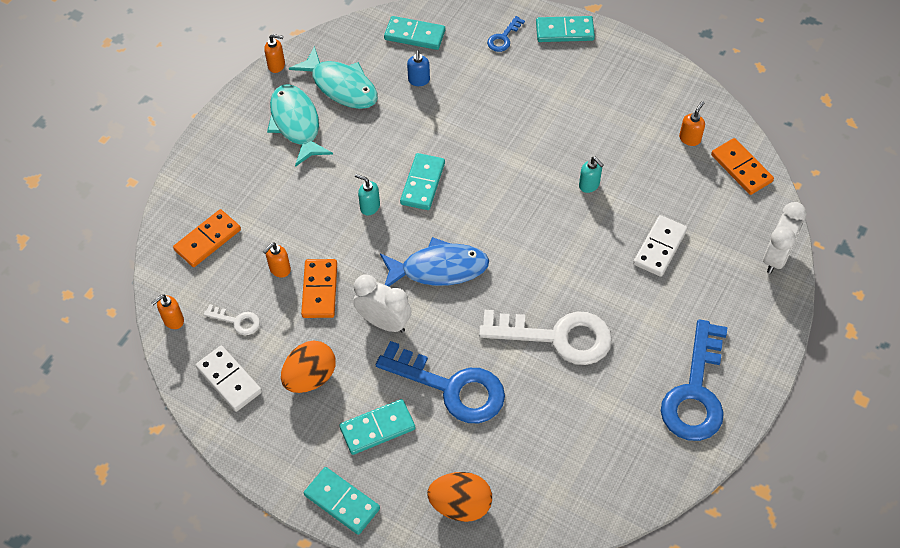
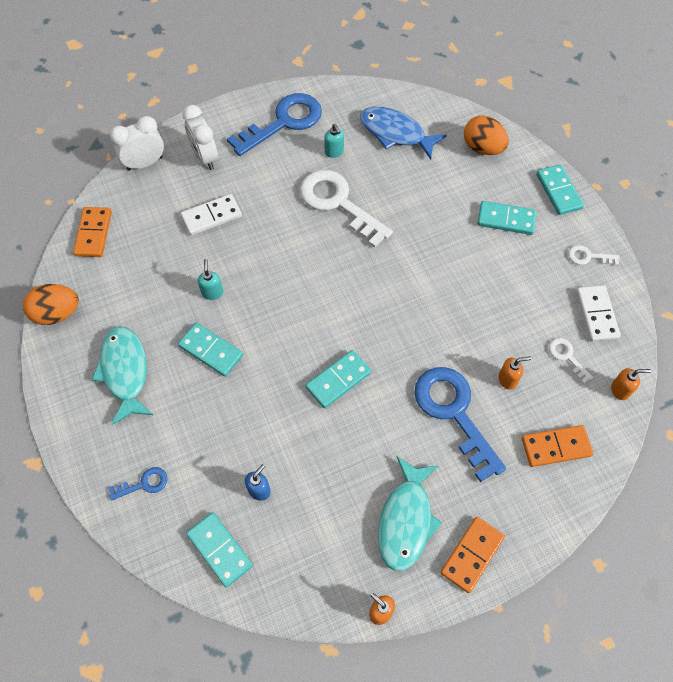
camera: 145 degrees left, 5 degrees up
orange egg [281,341,336,393] -> orange egg moved to [23,284,79,325]
turquoise fish [289,46,378,109] -> turquoise fish moved to [92,327,153,425]
orange domino [301,259,337,318] -> orange domino moved to [441,517,505,593]
white clock [353,274,412,333] -> white clock moved to [182,105,218,170]
turquoise soap dispenser [355,174,380,216] -> turquoise soap dispenser moved to [324,124,344,158]
blue key [376,341,505,423] -> blue key moved to [414,367,506,482]
blue fish [380,237,489,287] -> blue fish moved to [360,107,447,159]
turquoise domino [536,16,595,42] -> turquoise domino moved to [178,323,243,377]
orange soap dispenser [679,101,705,146] -> none
none -> white key [568,245,620,266]

